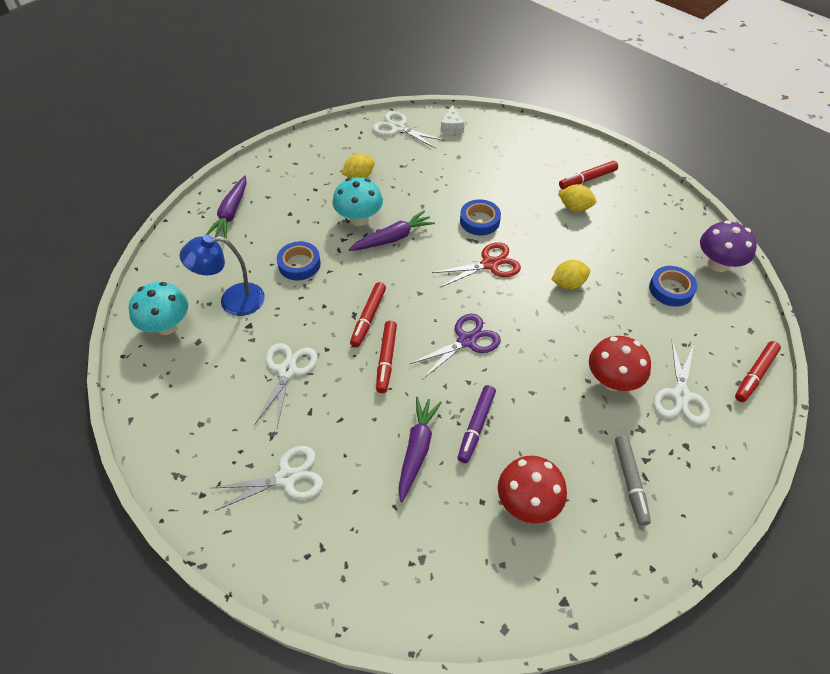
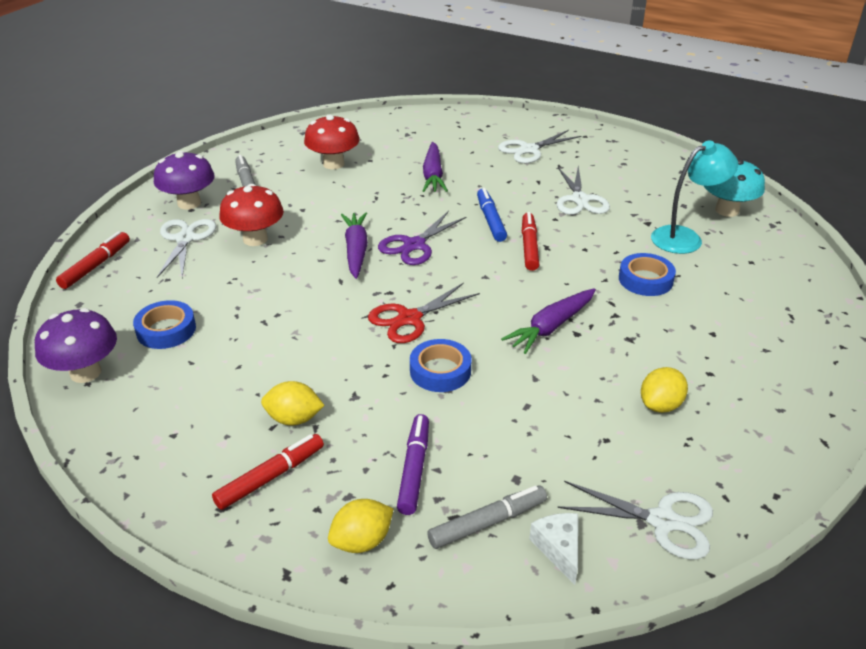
camera: 165 degrees right, 15 degrees down
blue lamp [180,235,265,316] -> turquoise lamp [651,140,738,254]
purple carrot [206,176,247,238] -> purple carrot moved to [341,212,368,279]
turquoise mushroom [332,177,383,226] -> none
red marker [376,321,397,393] -> blue marker [477,188,507,242]
purple marker [458,385,496,463] -> purple marker moved to [397,414,429,515]
yellow lemon [551,260,590,289] -> yellow lemon moved to [328,499,394,553]
none -> purple mushroom [154,151,215,210]
none -> grey marker [427,485,547,549]

